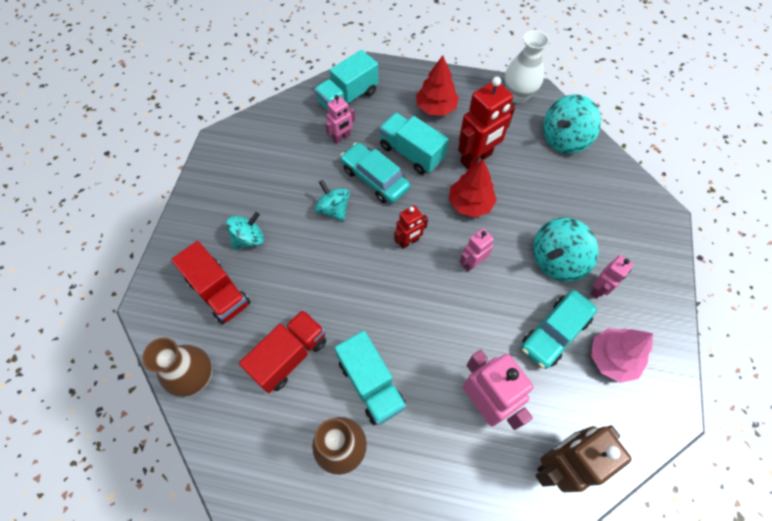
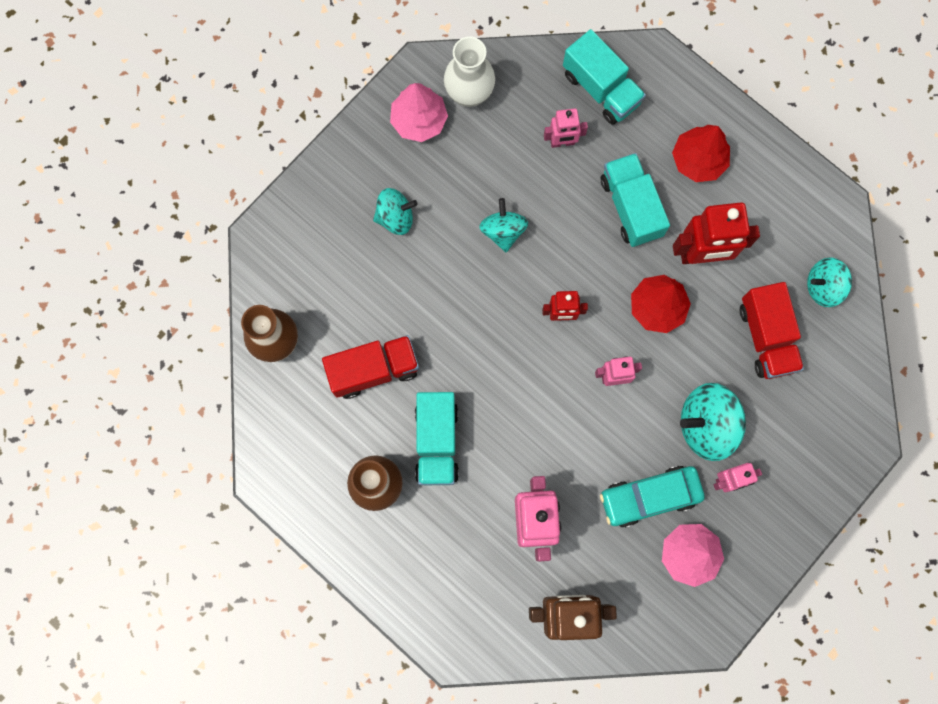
camera: 30 degrees right, 15 degrees up
red truck [171,241,251,324] -> red truck moved to [740,282,804,379]
turquoise truck [314,50,378,111] -> turquoise truck turned 120 degrees counterclockwise [563,29,646,125]
turquoise car [340,143,410,203] -> none
white vase [505,30,549,103] -> white vase moved to [444,37,495,107]
turquoise spinning top [543,94,601,154] -> turquoise spinning top [807,258,852,307], size x0.66
none -> pink tree [390,83,448,142]

